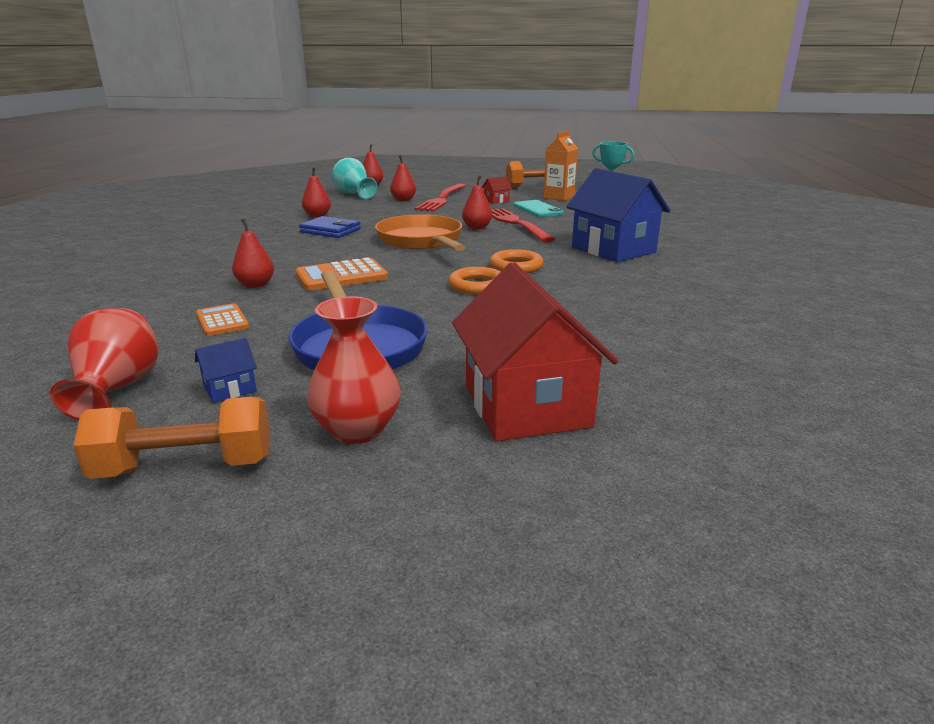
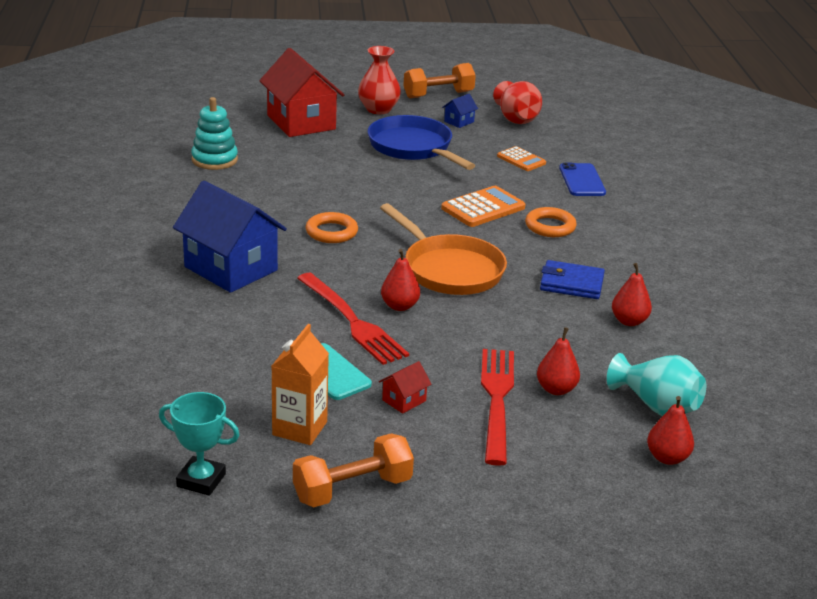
camera: 165 degrees right, 5 degrees up
red pear [232,218,274,288] -> none
orange ring [448,267,501,295] -> orange ring moved to [525,207,577,237]
none -> turquoise stacking toy [191,97,238,170]
none -> blue phone [559,163,606,196]

